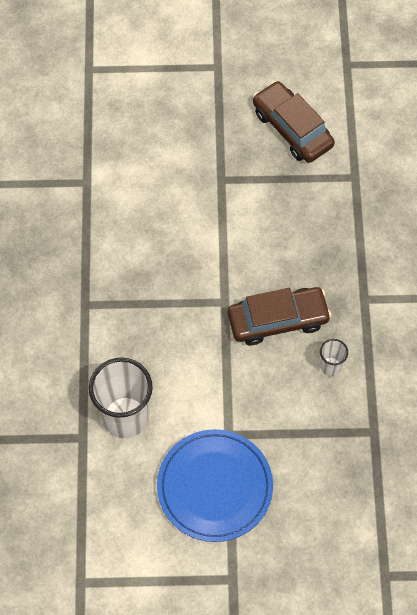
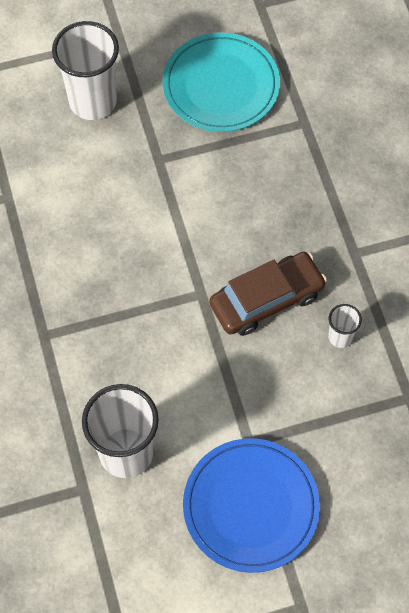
camera: 15 degrees left, 0 degrees up
brown car [253,81,335,163] -> turquoise plate [163,33,280,132]
none -> white cup [52,21,119,120]

